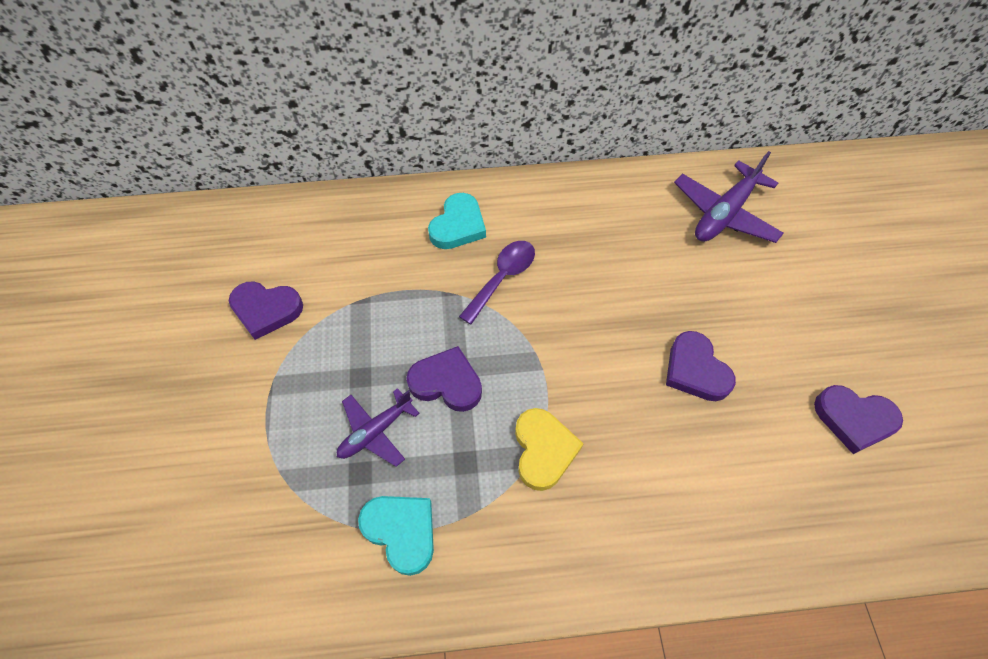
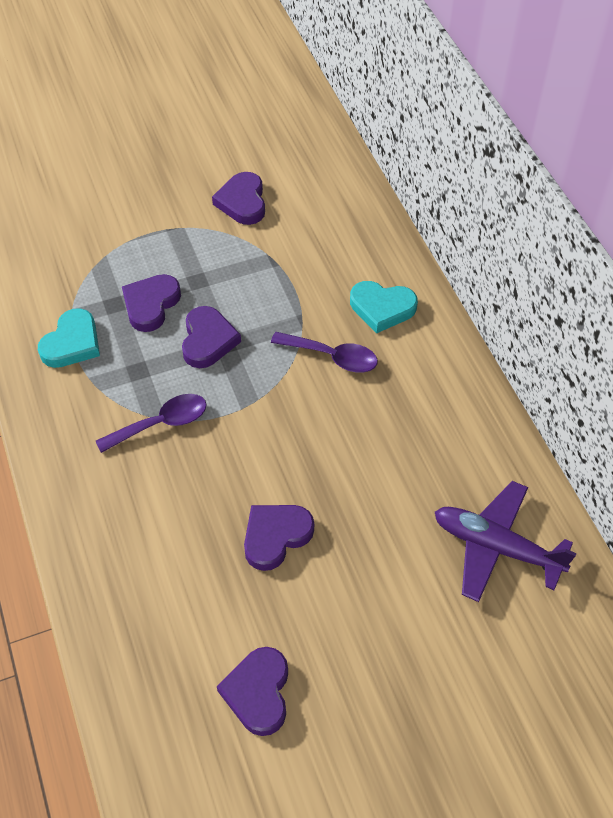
camera: 75 degrees right, 5 degrees down
purple plane [337,388,420,467] -> purple heart [122,274,181,332]
yellow heart [515,408,584,491] -> purple spoon [96,394,207,453]

